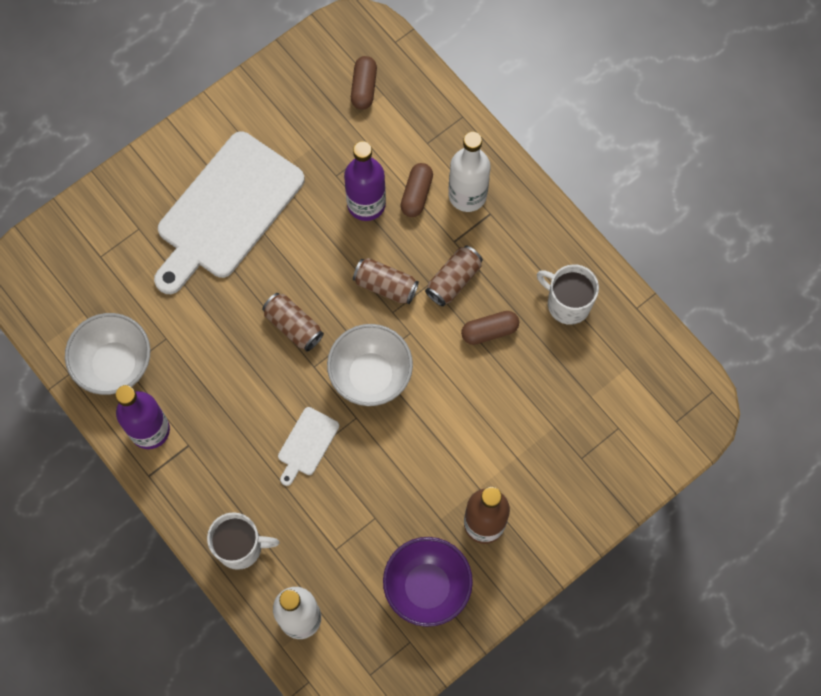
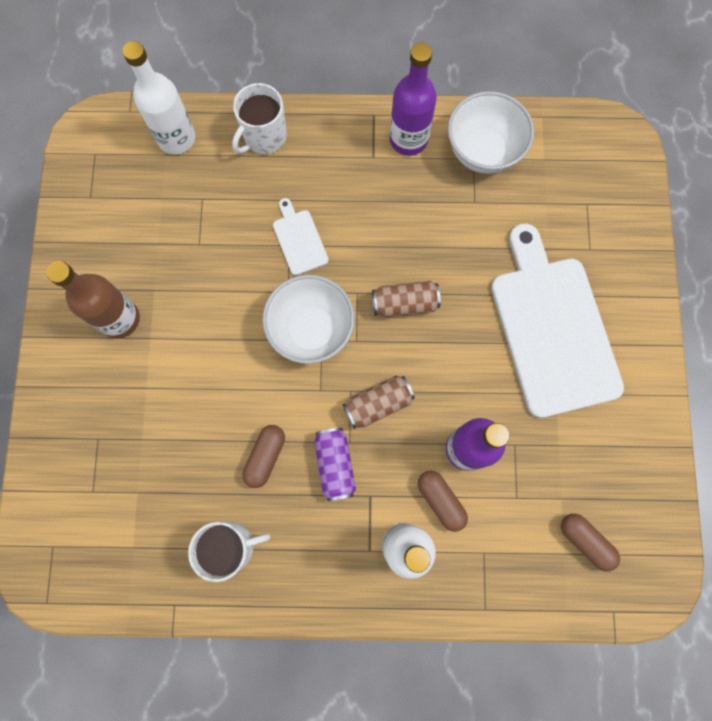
camera: 130 degrees right, 5 degrees up
purple bowl [383,537,473,627] -> none
brown can [425,245,483,307] -> purple can [314,428,356,502]

